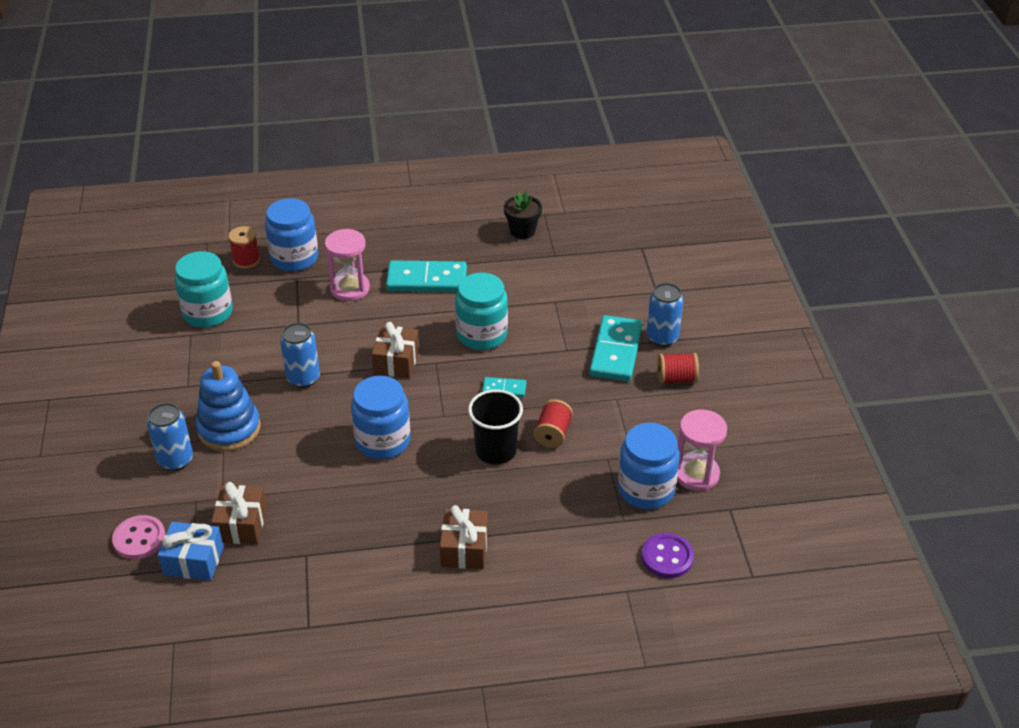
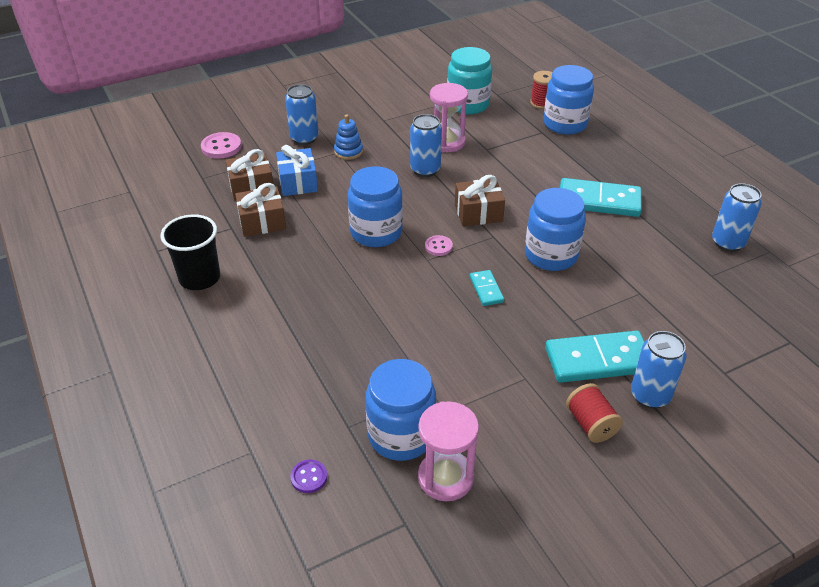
camera: 70 degrees right, 0 degrees up
blue gift [158,522,224,581] -> blue gift moved to [276,145,318,196]
blue stacking toy [196,361,261,451] -> blue stacking toy [334,115,363,160], size x0.55
pink hourglass [325,229,370,301] -> pink hourglass moved to [430,83,468,152]
turquoise domino [386,260,467,292] -> turquoise domino turned 60 degrees counterclockwise [560,178,642,217]
brown gift [440,505,488,569] -> brown gift moved to [235,183,286,237]
turquoise jar [455,273,508,350] -> blue jar [525,188,586,271]
black cup [468,389,523,465] -> black cup moved to [160,214,220,290]
black flower pot [504,191,542,239] -> blue can [712,183,762,252]
red spool [534,399,573,448] -> none
purple button [642,533,694,578] -> purple button [290,459,327,493], size x0.61
none -> pink button [425,235,453,256]

